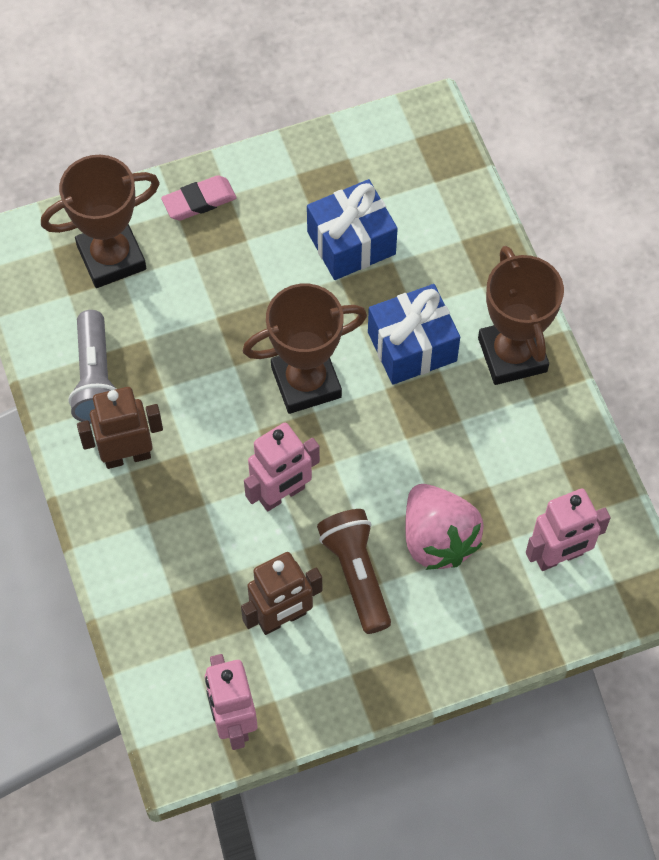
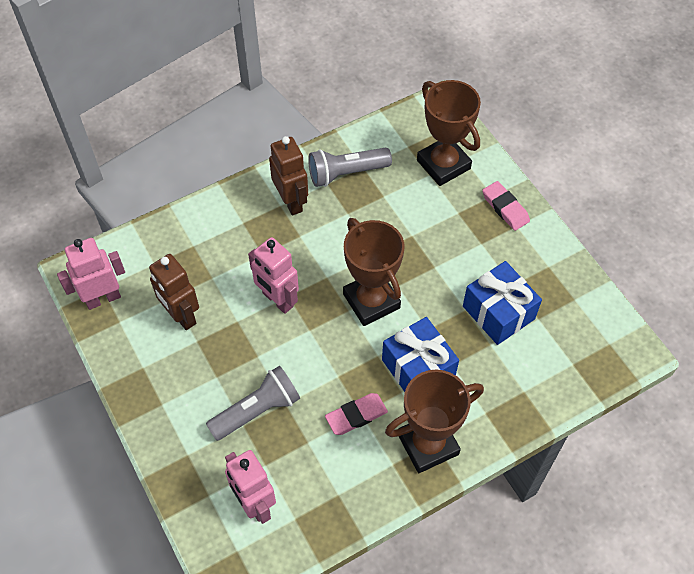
camera: 80 degrees right, 5 degrees down
brown flashlight [317,509,391,634] -> none
pink strawberry [405,484,484,570] -> grey flashlight [206,366,300,441]
none -> pink eraser [325,393,388,435]

